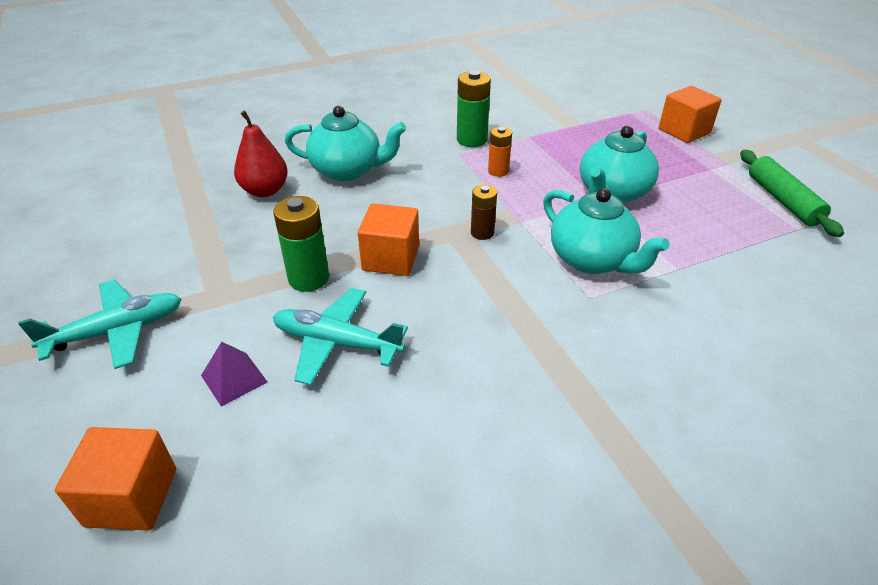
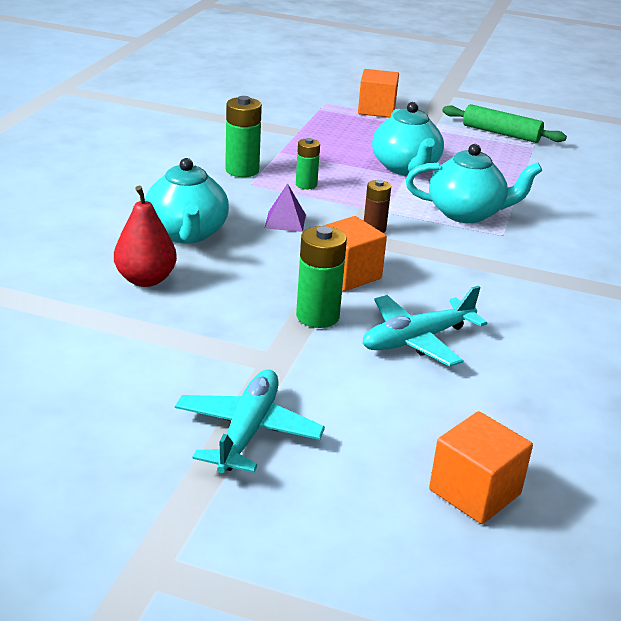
camera: 50 degrees left, 10 degrees down
purple pyramid [201,342,267,407] -> purple pyramid moved to [265,183,306,232]
turquoise teapot [285,106,406,181] -> turquoise teapot turned 120 degrees clockwise [145,158,229,243]
orange battery [488,127,512,177] -> green battery [296,138,320,189]

